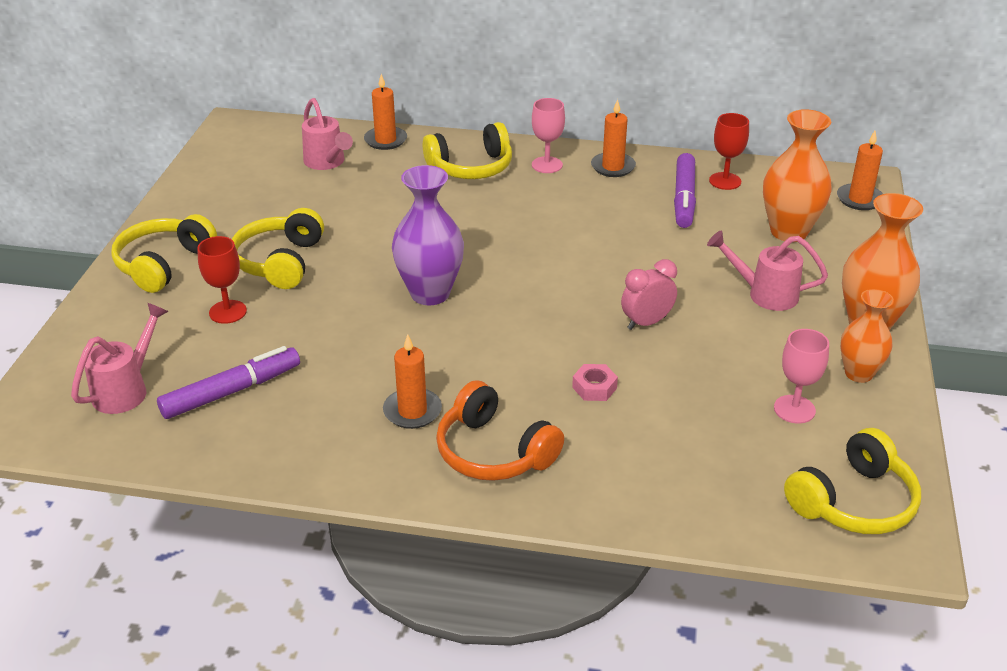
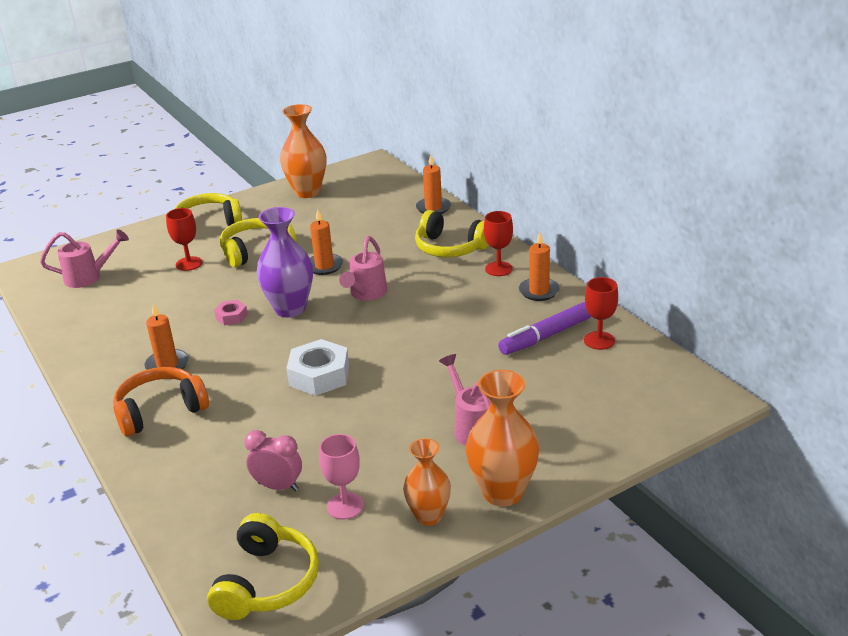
camera: 50 degrees right, 5 degrees down
purple marker [157,346,300,419] -> none
pink watering can [302,98,353,170] -> pink watering can moved to [339,236,387,301]
orange headphones [436,380,564,481] -> orange headphones turned 60 degrees clockwise [113,367,209,437]
pink goblet [532,98,565,173] -> red goblet [484,211,513,276]
pink nut [572,364,618,401] -> pink nut moved to [214,300,248,325]
pink clock [621,259,677,330] -> pink clock moved to [245,430,302,491]
orange vase [763,109,832,242] -> orange vase moved to [280,104,326,198]
yellow headphones [784,428,921,534] -> yellow headphones turned 90 degrees counterclockwise [207,513,319,620]
orange candle [837,131,883,210] -> orange candle moved to [310,209,343,275]
none -> white nut [286,339,349,396]

